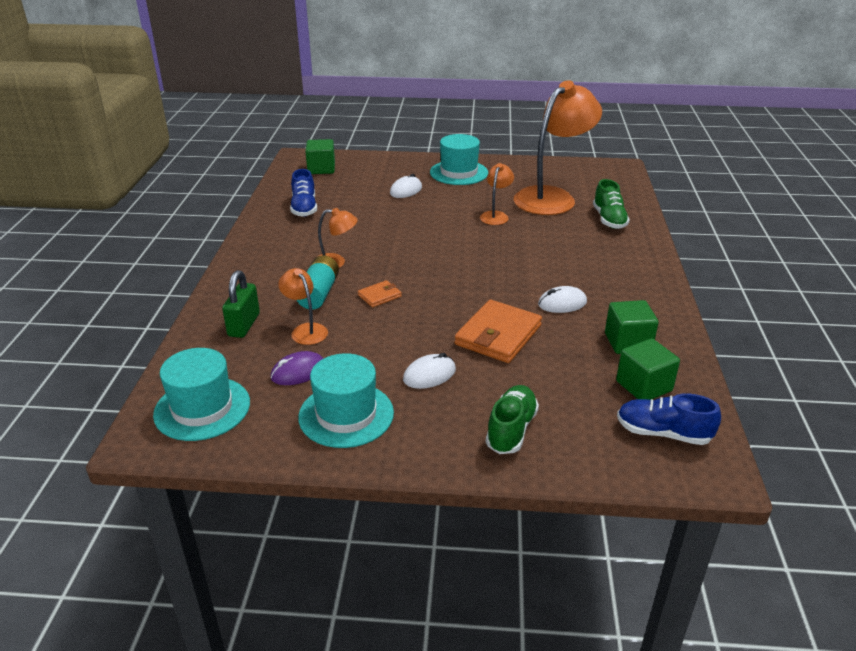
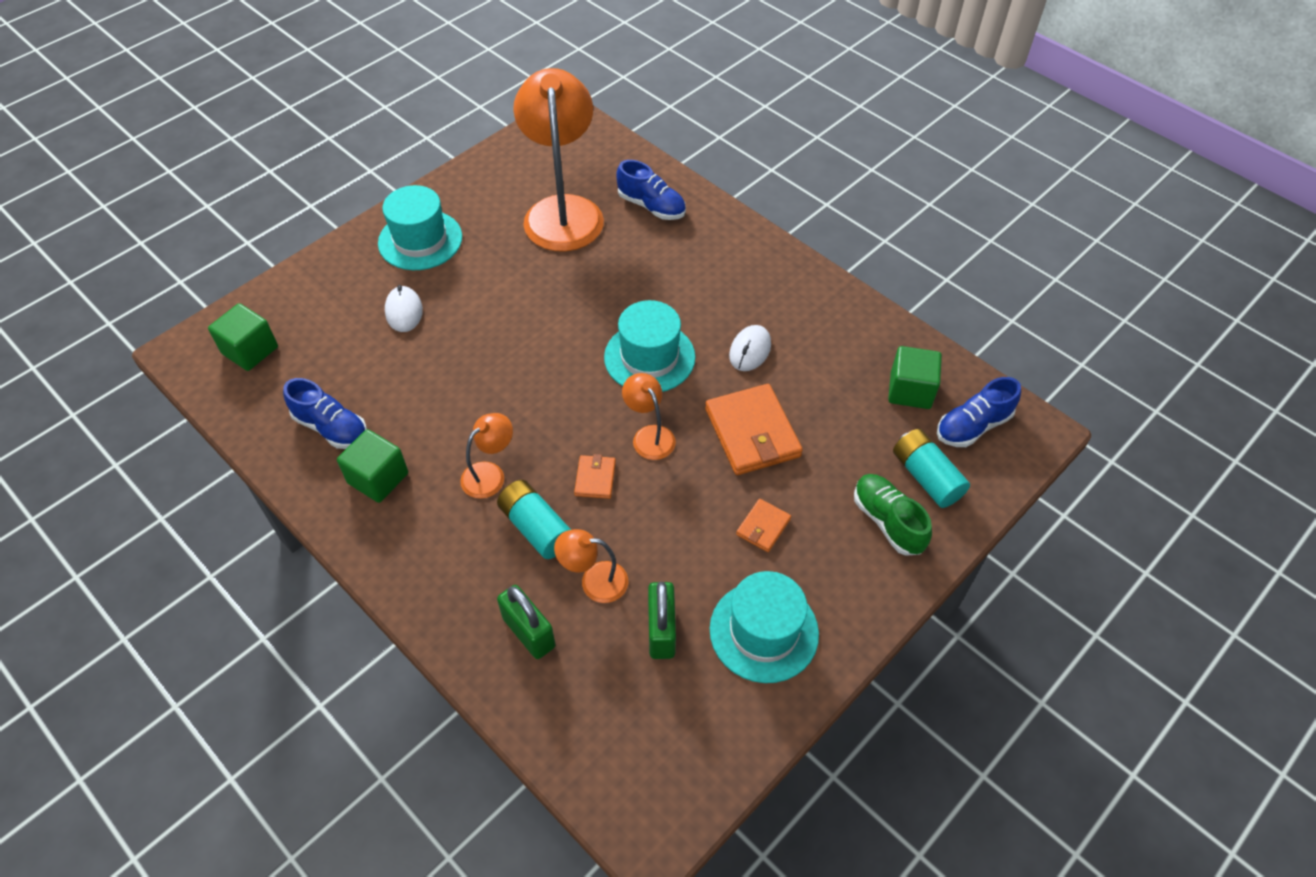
camera: 50 degrees left, 20 degrees up
turquoise hat [153,348,250,441] -> turquoise hat moved to [604,300,695,392]
purple mouse [271,351,324,385] -> green padlock [648,582,676,659]
white mouse [403,353,456,389] -> orange wallet [736,499,791,552]
orange lamp [480,163,514,225] -> orange lamp moved to [622,373,676,460]
green shoe [593,179,630,229] -> blue shoe [616,160,686,220]
green cube [605,300,659,354] -> green cube moved to [337,429,408,503]
none -> turquoise battery [893,429,970,508]

